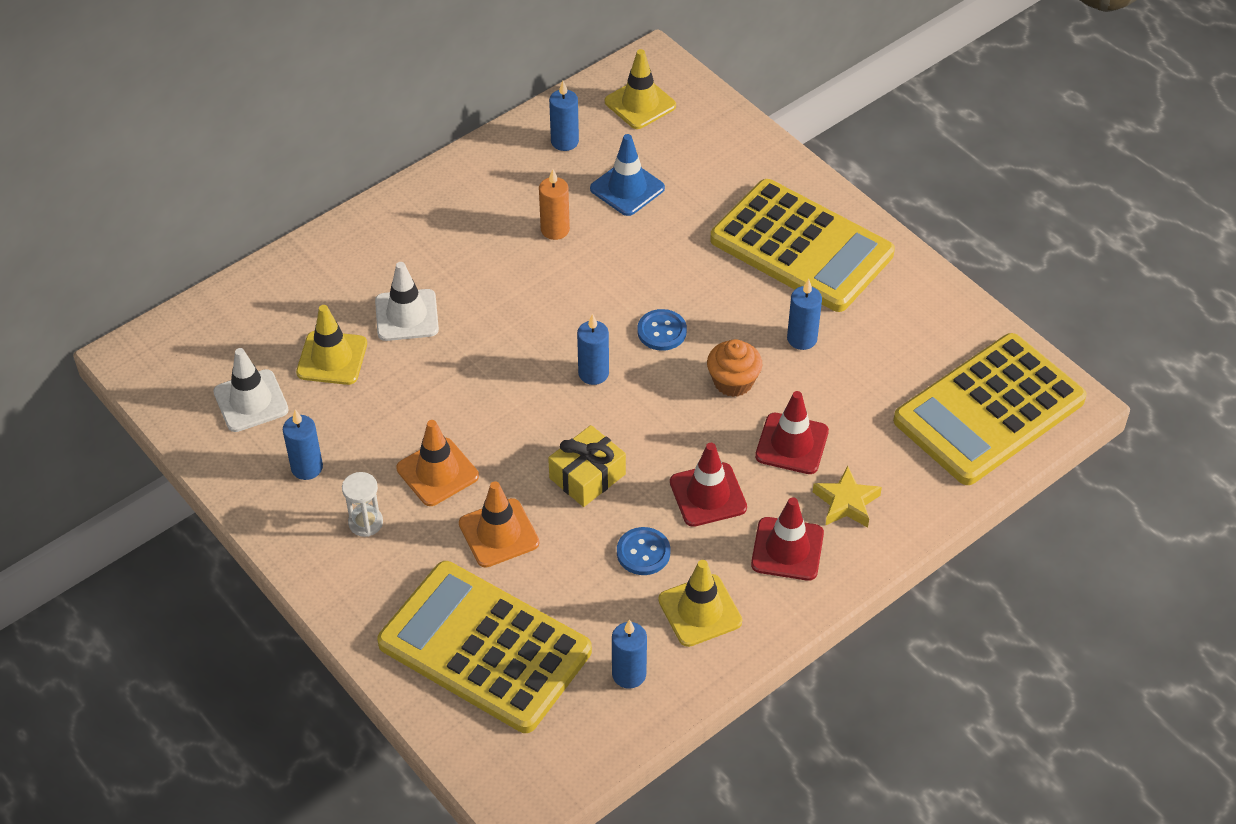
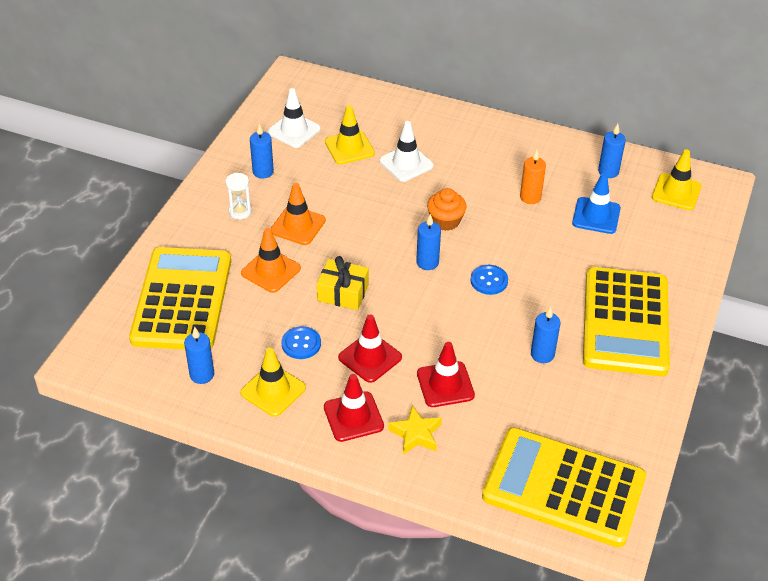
camera: 60 degrees right, 5 degrees down
orange cupcake [707,339,762,397] -> orange cupcake moved to [427,188,467,231]

